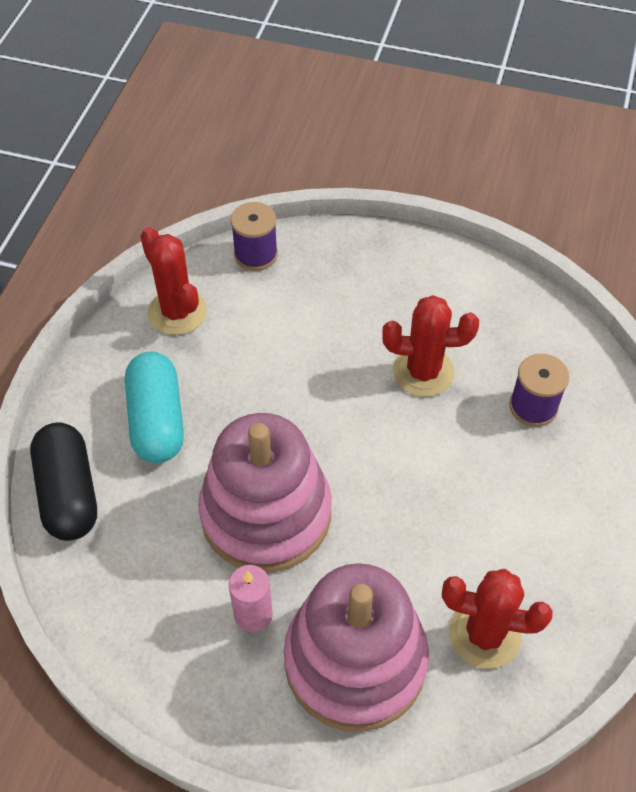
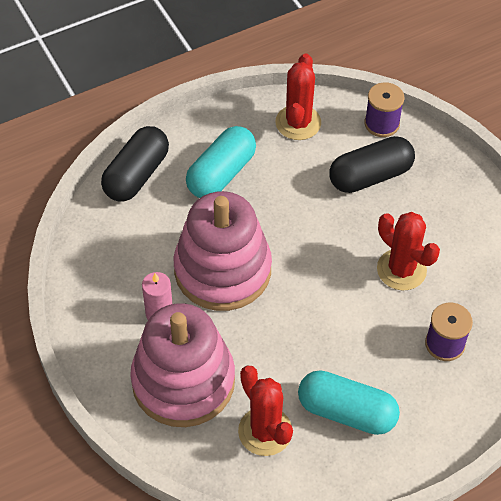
camera: 45 degrees right, 0 degrees up
none -> turquoise capsule [298,370,400,435]
none -> black capsule [329,136,415,193]

